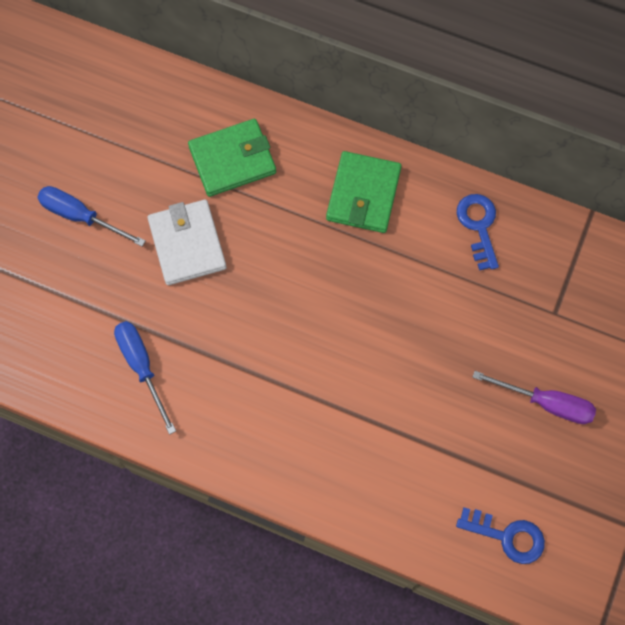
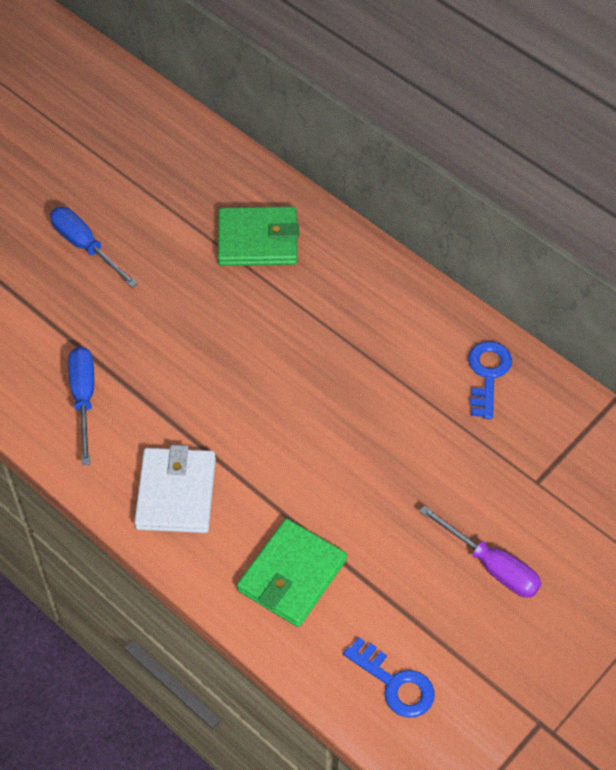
camera: 20 degrees right, 15 degrees down
white wallet [147,200,227,285] -> white wallet moved to [134,445,216,533]
green wallet [326,151,402,233] -> green wallet moved to [237,518,347,627]

